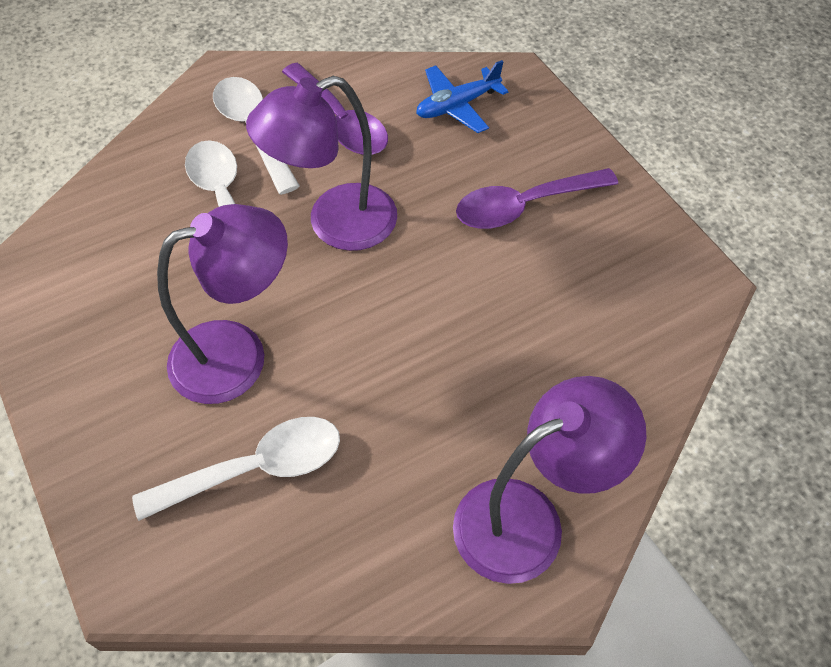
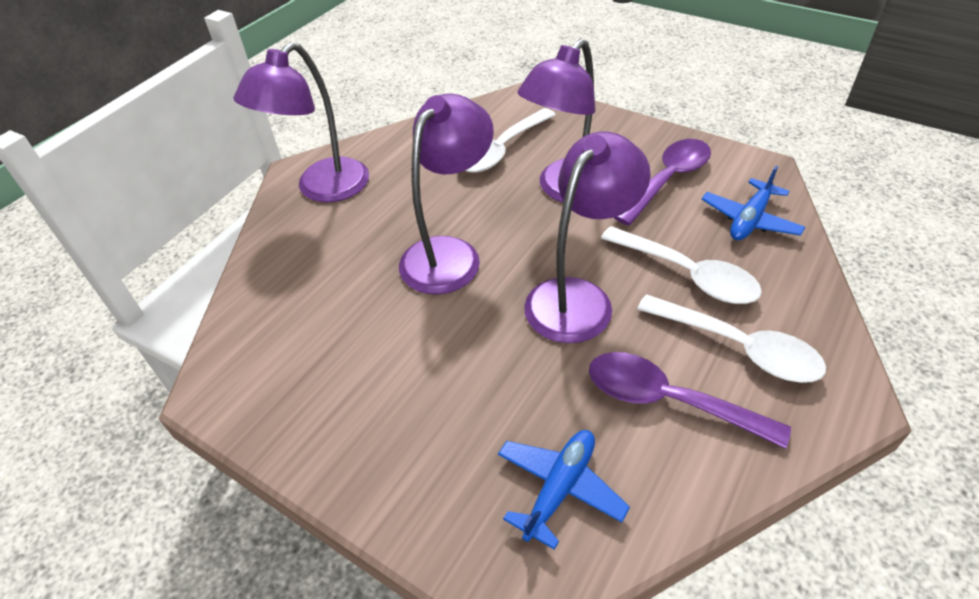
camera: 155 degrees right, 10 degrees down
purple spoon [456,168,618,229] -> purple spoon moved to [614,139,711,226]
none -> purple lamp [399,93,494,295]
none -> blue plane [701,166,805,240]

